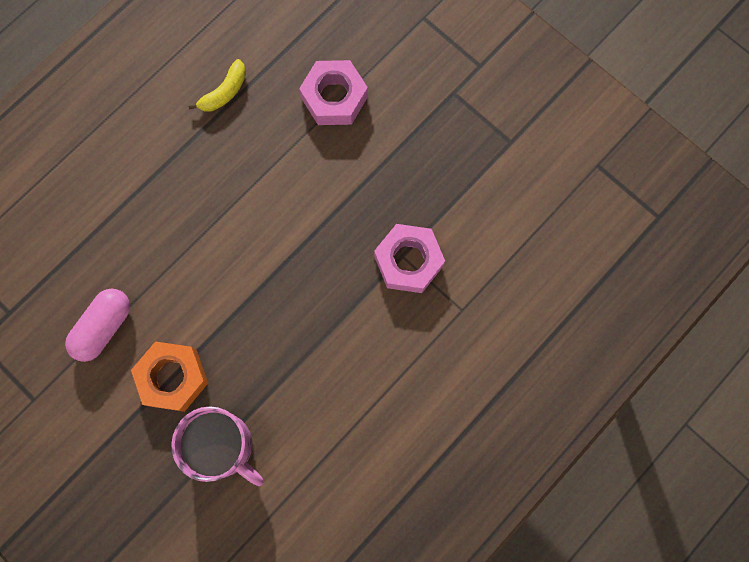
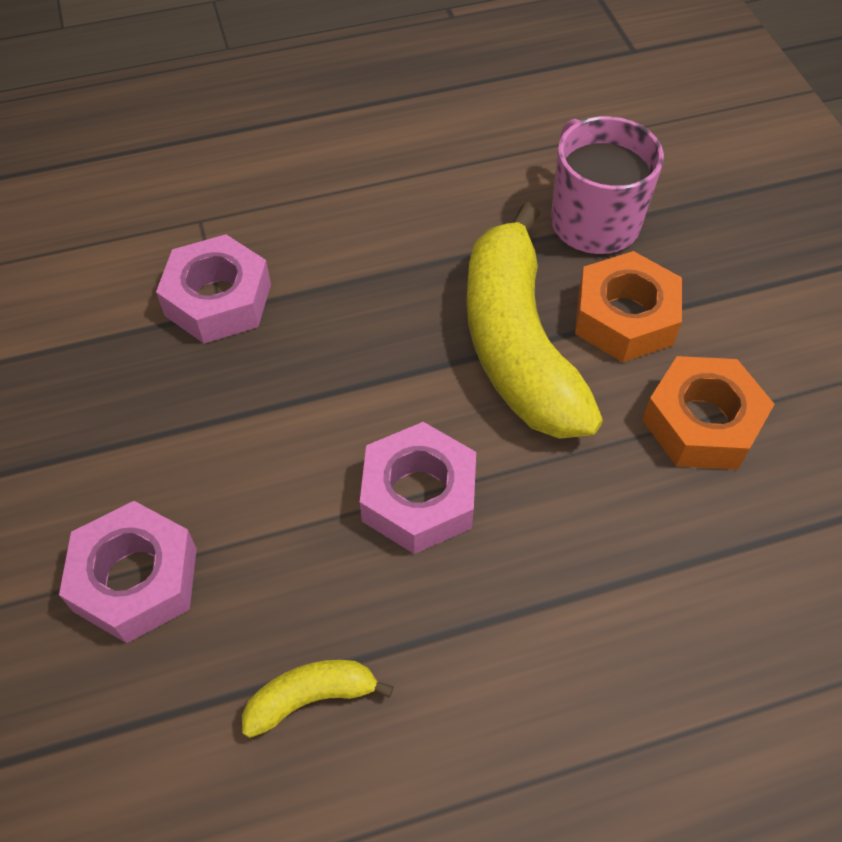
camera: 150 degrees left, 20 degrees down
pink capsule [65,288,130,362] -> orange nut [642,356,774,470]
none -> pink nut [360,422,476,554]
none -> yellow banana [466,202,603,439]

